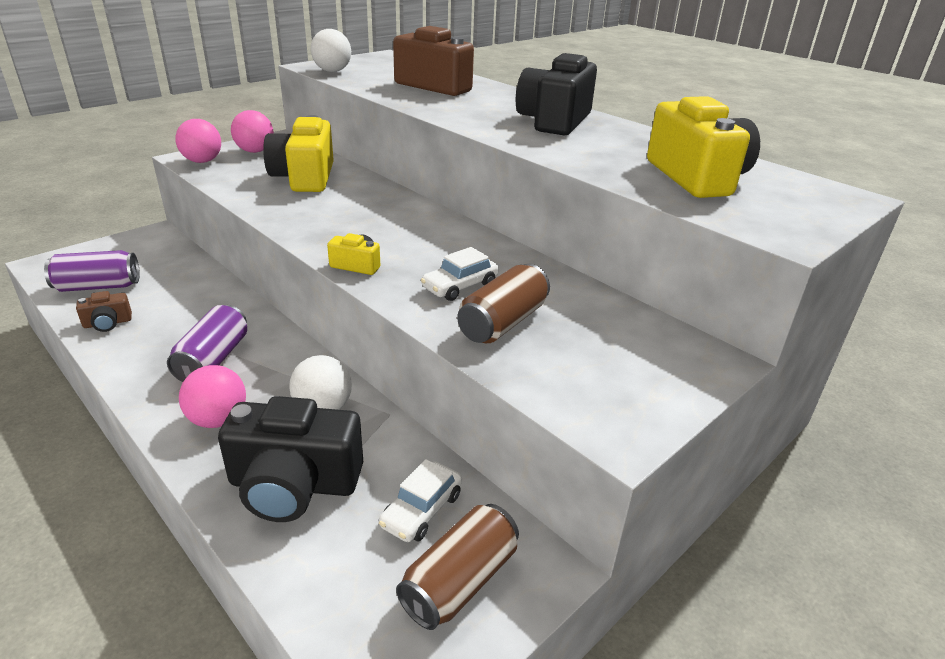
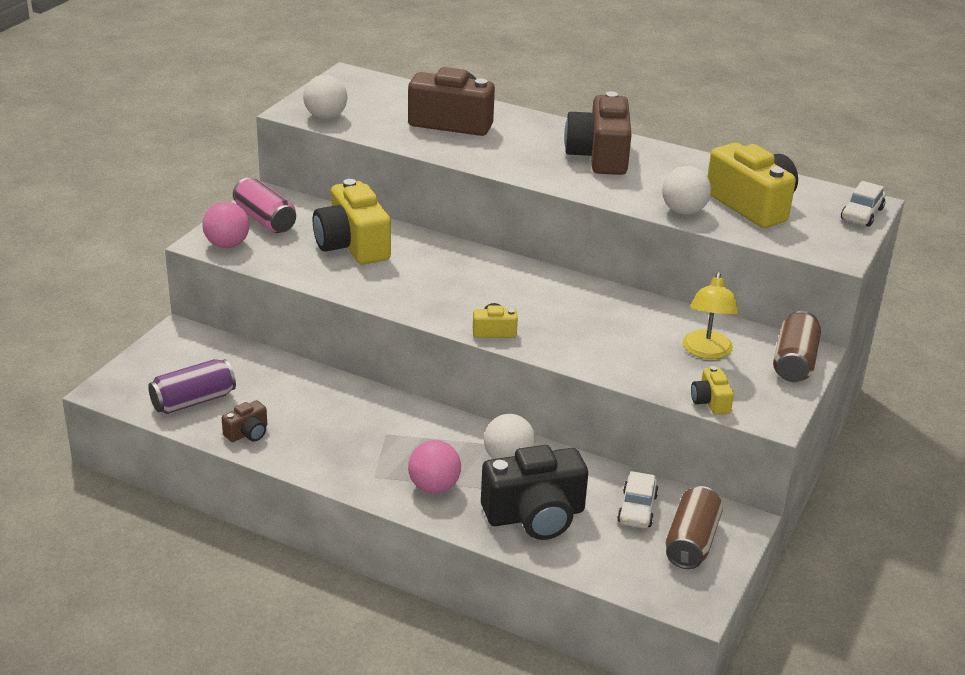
camera: 20 degrees left, 0 degrees up
purple can [167,305,247,382] -> none
pink ball [231,110,274,153] -> pink can [233,178,296,233]
white car [421,247,499,301] -> white car moved to [841,181,885,227]
brown can [457,264,550,343] -> brown can moved to [773,311,821,382]
black camera [516,53,597,135] -> brown camera [564,91,632,175]
none -> white ball [662,166,711,215]
none -> yellow lamp [683,272,739,359]
none -> yellow camera [691,366,734,415]

